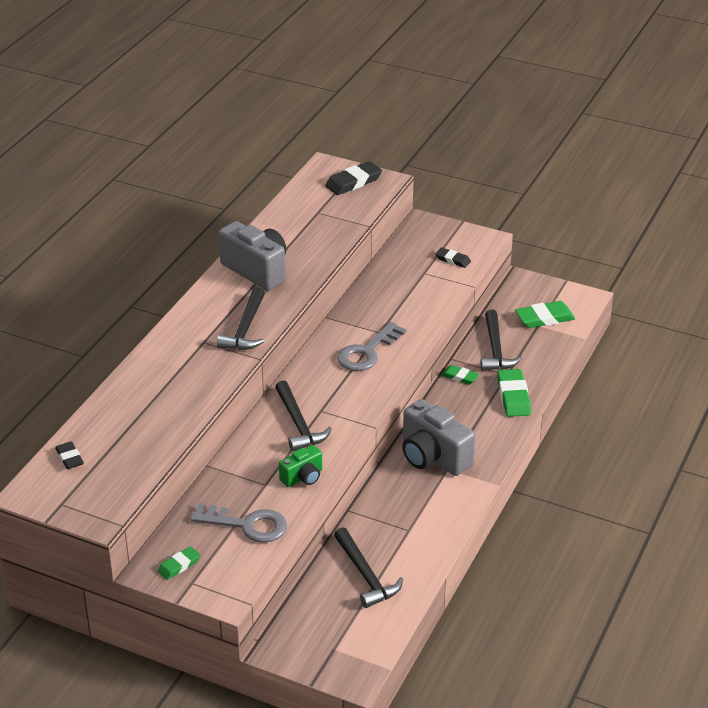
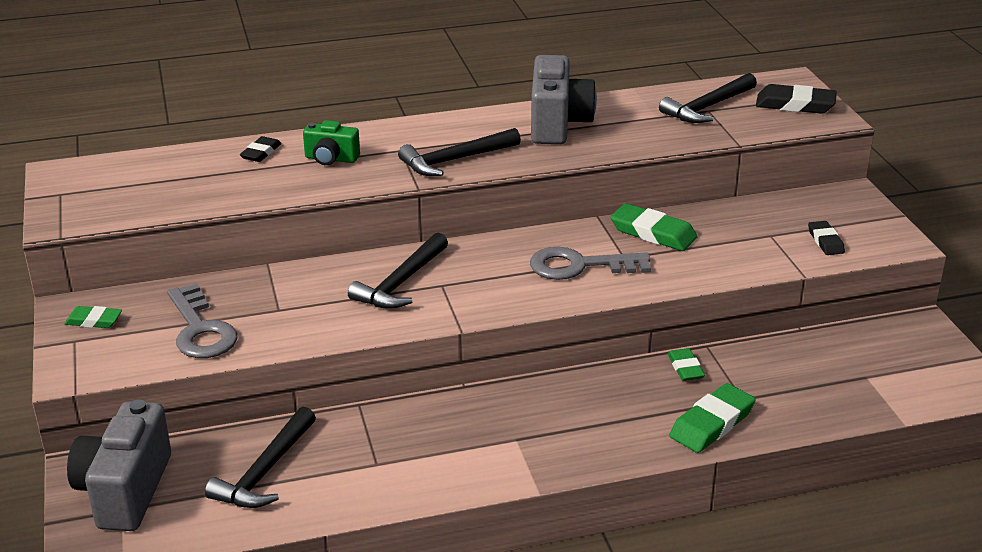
camera: 50 degrees right, 5 degrees down
black eraser [55,441,84,469] -> black eraser moved to [240,136,281,162]
green camera [279,445,322,487] -> green camera moved to [303,120,360,165]
grey camera [402,399,475,476] -> grey camera moved to [67,400,171,531]
black hammer [481,310,523,371] -> black hammer moved to [659,73,757,123]
green eraser [515,301,575,328] -> green eraser moved to [611,203,697,251]

